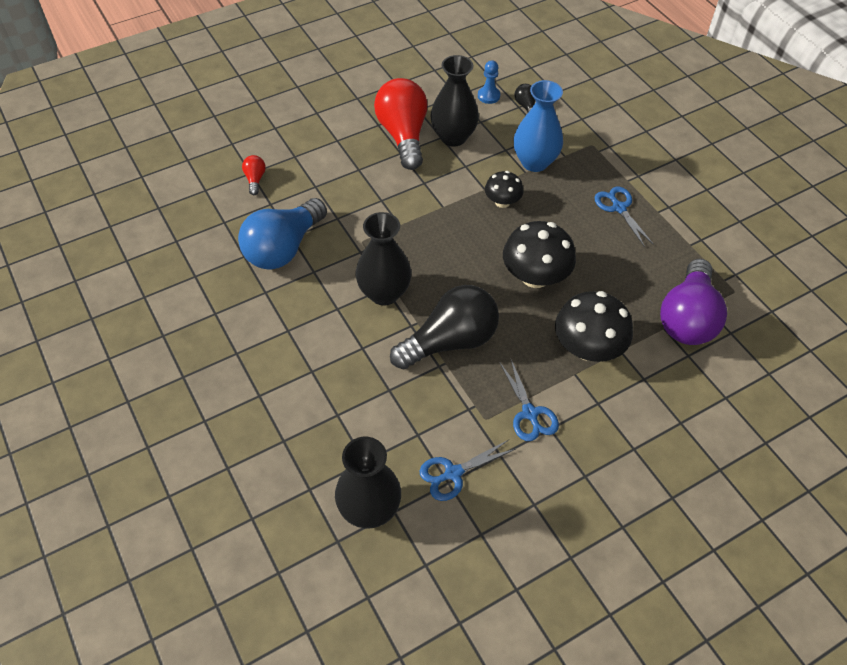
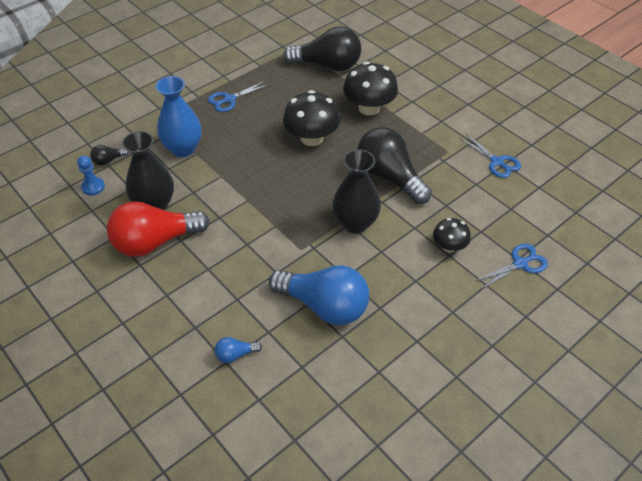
camera: 100 degrees left, 5 degrees down
red light bulb [242,155,266,195] -> blue light bulb [215,337,262,363]
black vase [335,437,401,528] -> none
black mushroom [485,171,523,208] -> black mushroom moved to [433,218,471,253]
blue scissors [499,360,559,441] -> blue scissors moved to [476,243,548,289]
purple light bulb [660,259,727,345] -> black light bulb [283,26,361,71]

